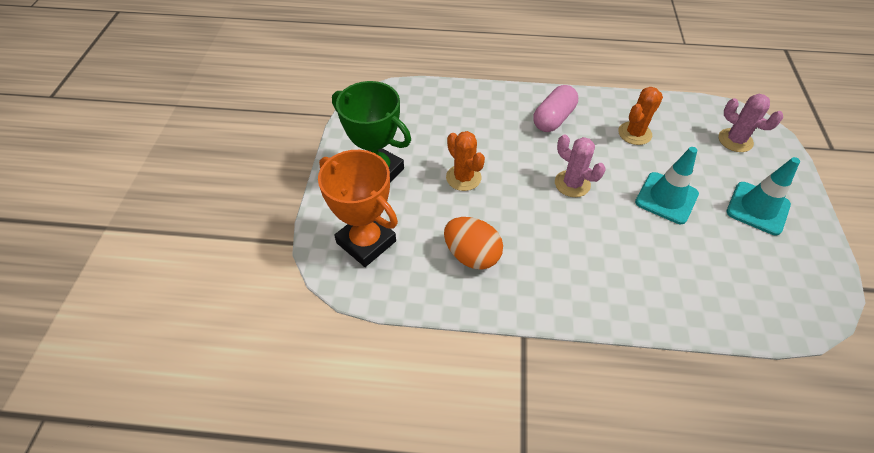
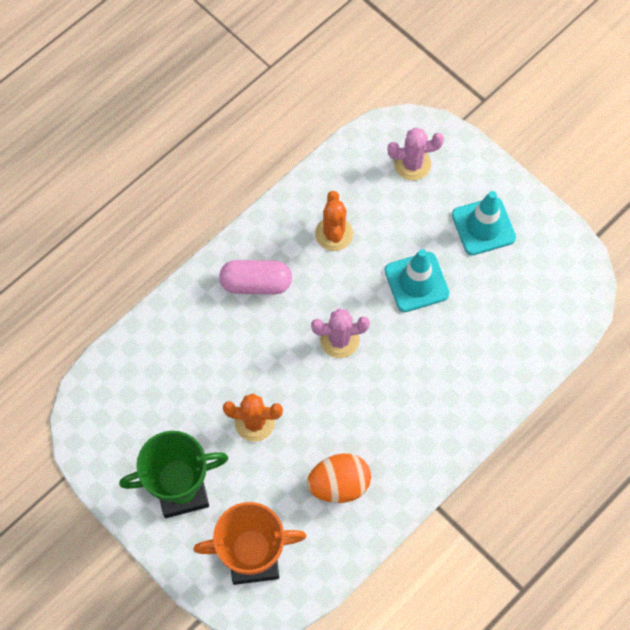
camera: 50 degrees left, 15 degrees up
pink capsule [533,85,578,132] -> pink capsule turned 75 degrees counterclockwise [219,260,292,294]

